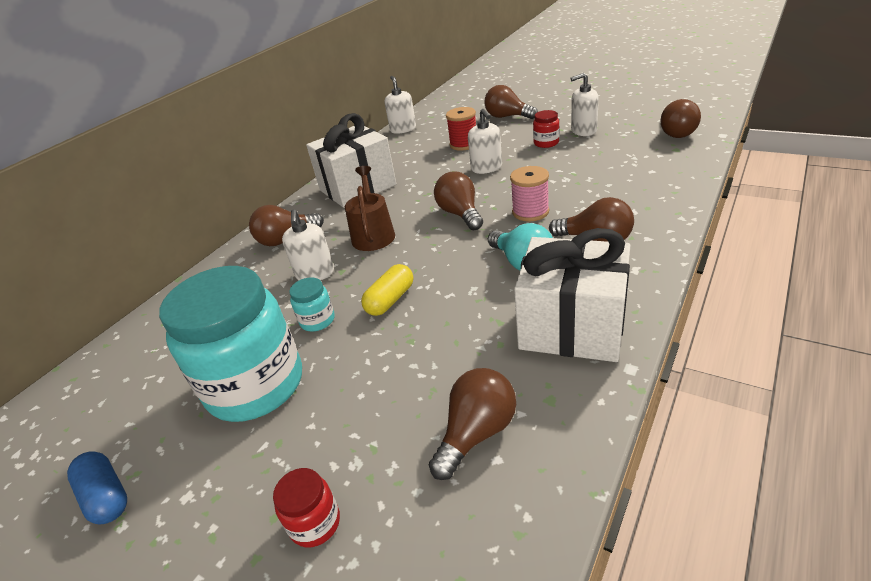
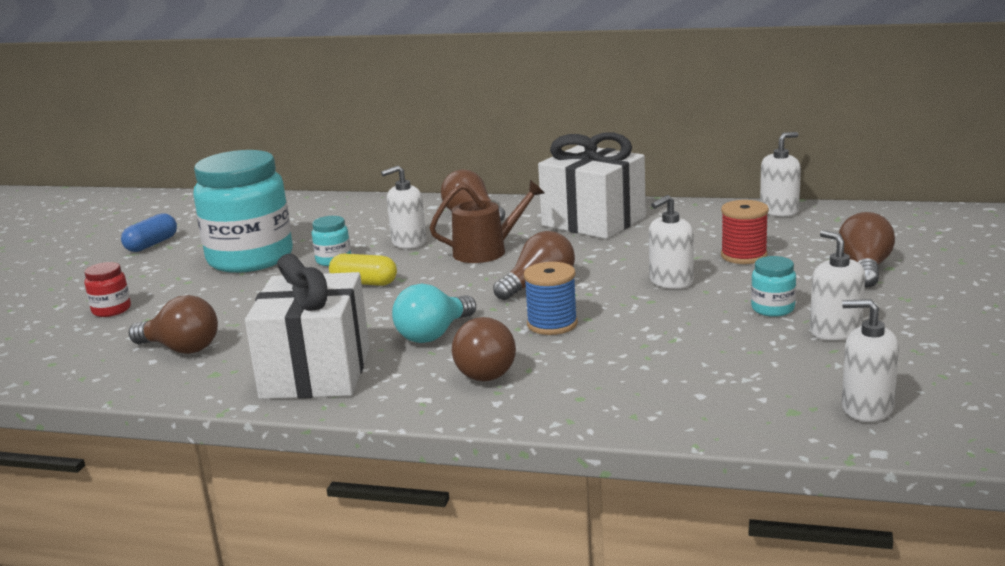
camera: 70 degrees right, 15 degrees down
pink spool [510,166,549,222] -> blue spool [524,262,578,335]
red jar [533,110,560,148] -> turquoise jar [751,256,796,317]
brown light bulb [661,99,701,138] -> white soap dispenser [842,299,899,422]

